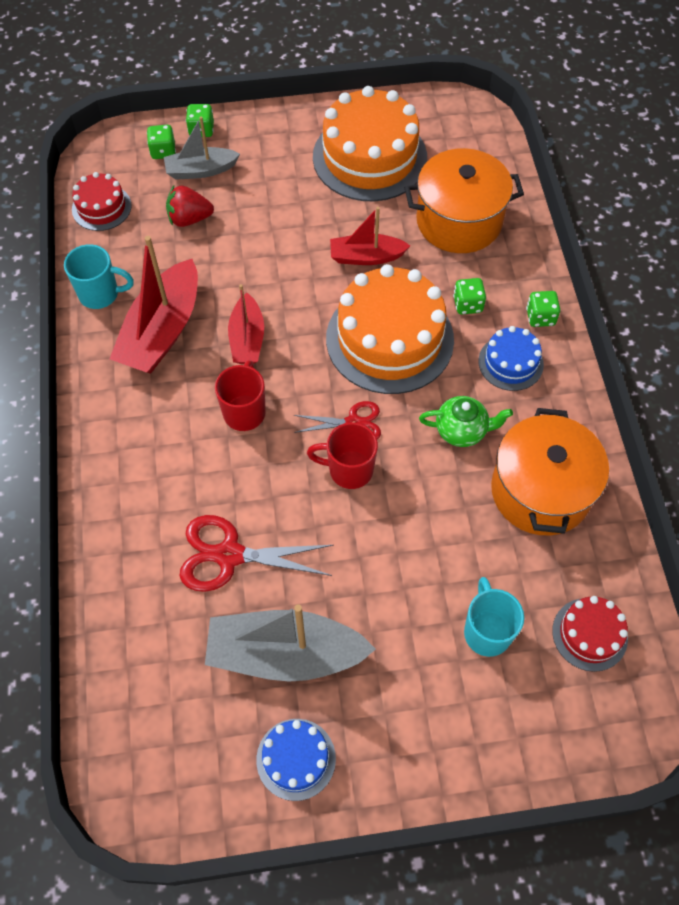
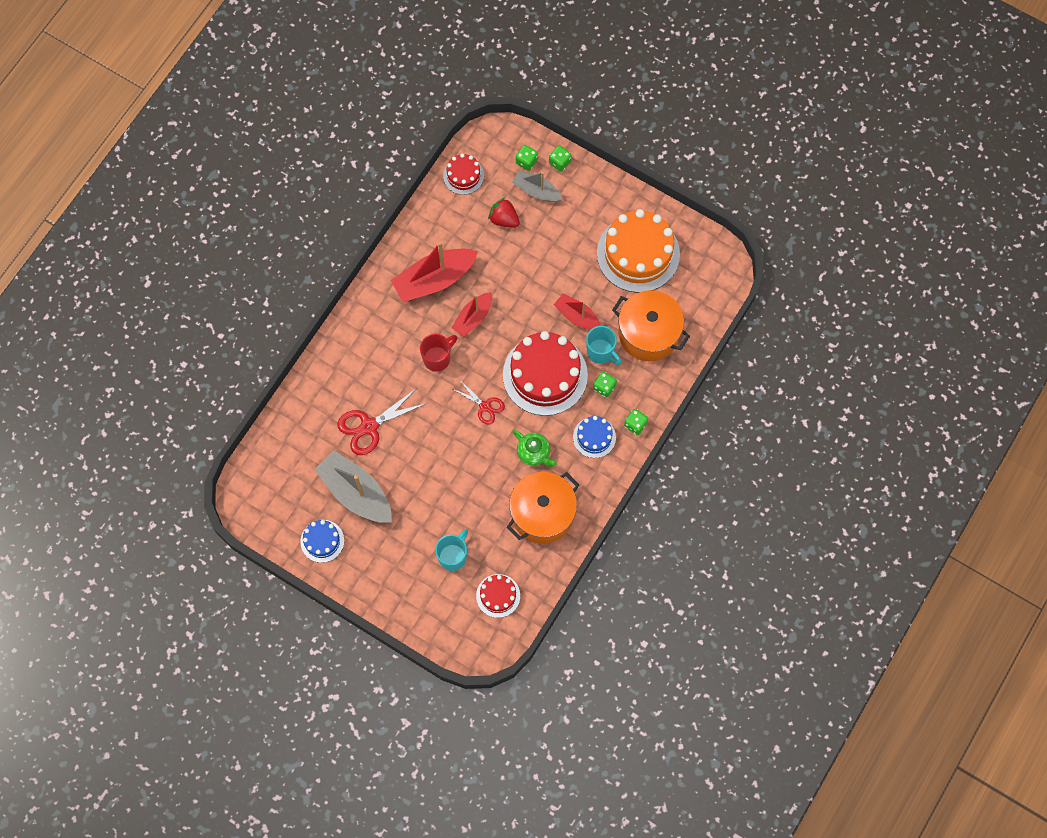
camera: 40 degrees right, 10 degrees up
turquoise mug [64,244,134,309] -> turquoise mug moved to [586,326,622,365]
red scissors [179,515,333,592] -> red scissors turned 75 degrees counterclockwise [337,388,427,455]
red mug [307,422,378,489] -> none
orange cake [326,264,454,394] -> red cake [503,331,588,416]

